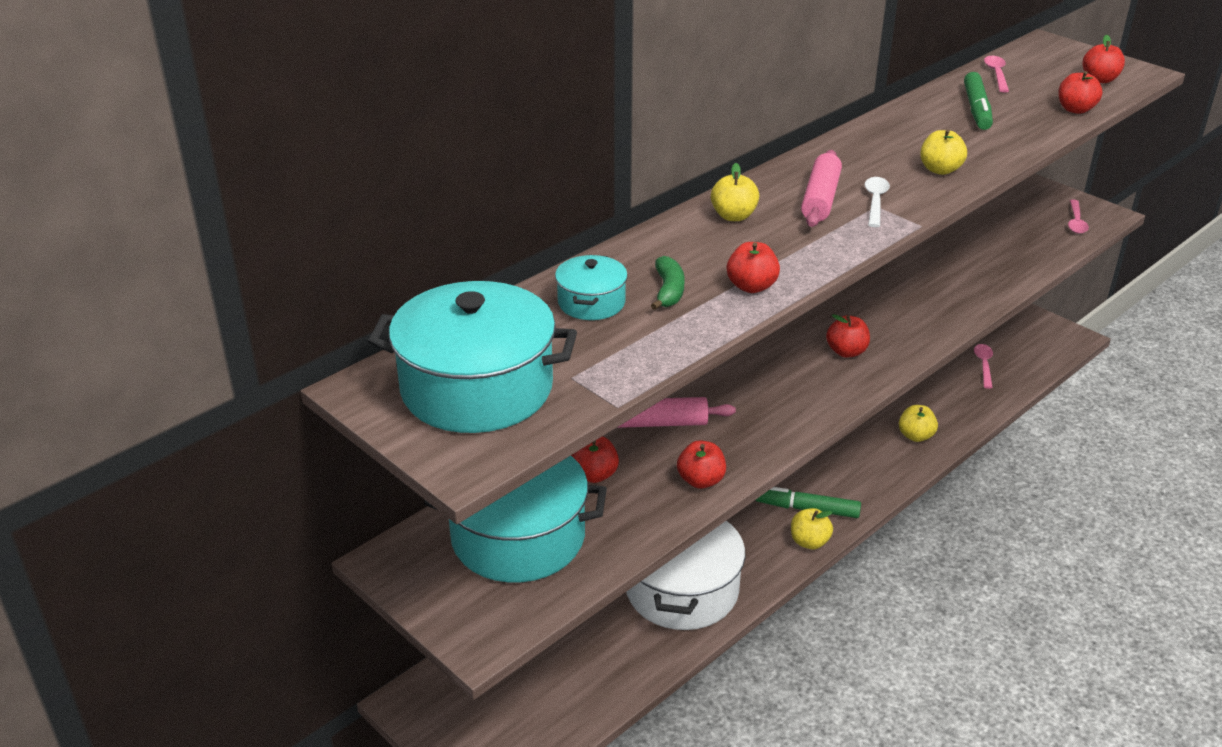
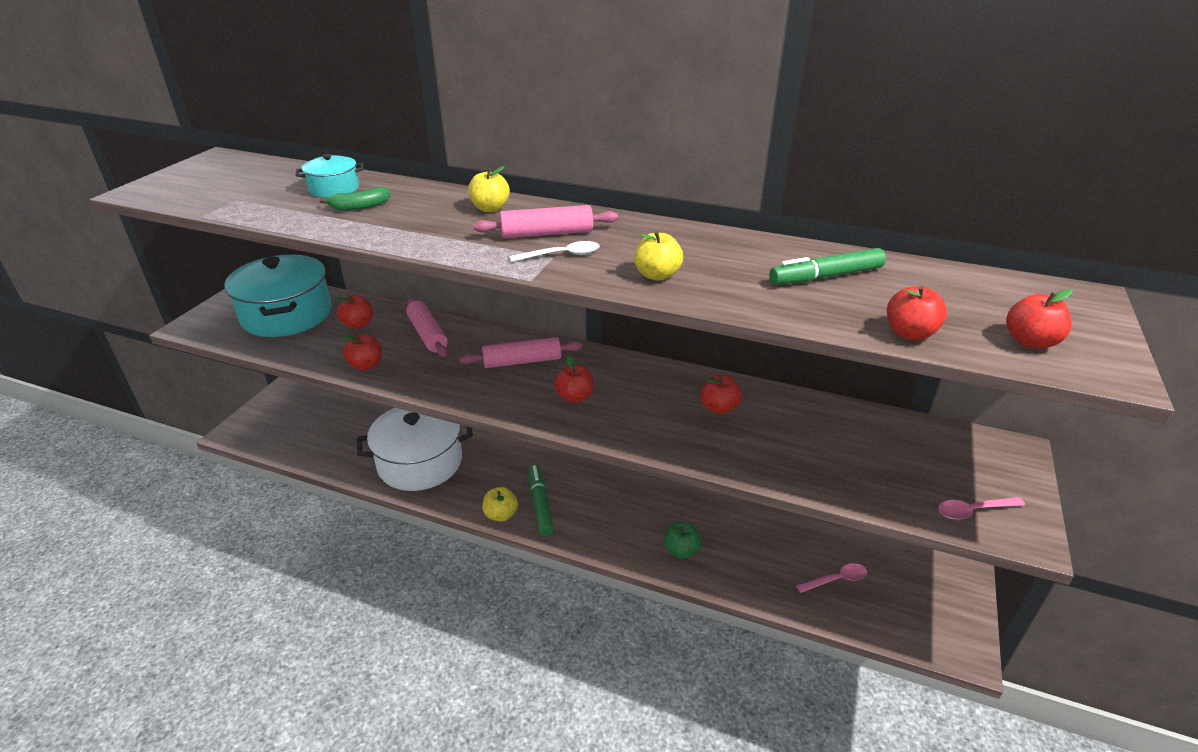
camera: 65 degrees right, 0 degrees up
turquoise pot [368,281,577,433] -> none
red apple [727,242,780,293] -> red apple moved to [701,375,742,415]
yellow apple [899,405,938,442] -> green apple [664,522,701,559]
pink spoon [984,56,1009,92] -> none
none -> pink rolling pin [460,337,582,368]

